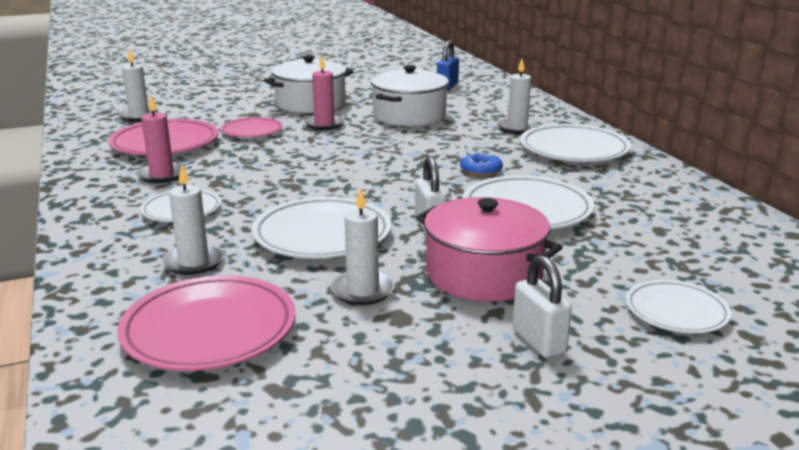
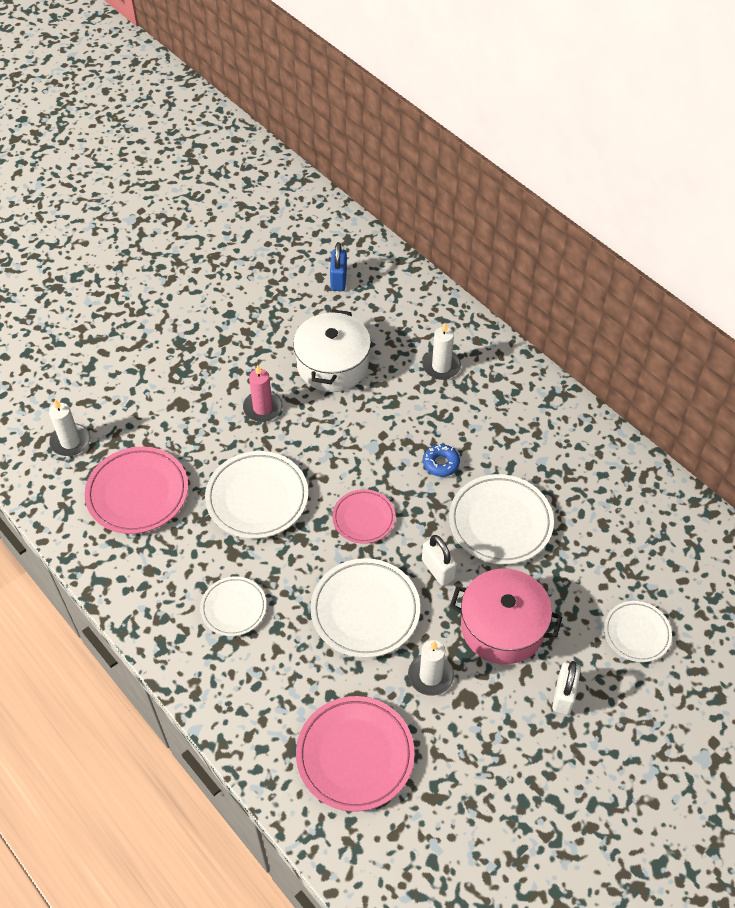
camera: 20 degrees left, 30 degrees up
pink candle [137,96,186,183] -> none
white candle [162,165,224,275] -> none
pink plate [221,117,283,138] -> pink plate moved to [332,489,395,544]
white pot [264,55,353,113] -> none
white padlock [513,255,572,358] -> white padlock turned 60 degrees clockwise [552,661,581,715]
white plate [520,124,631,162] -> white plate moved to [205,451,308,539]

